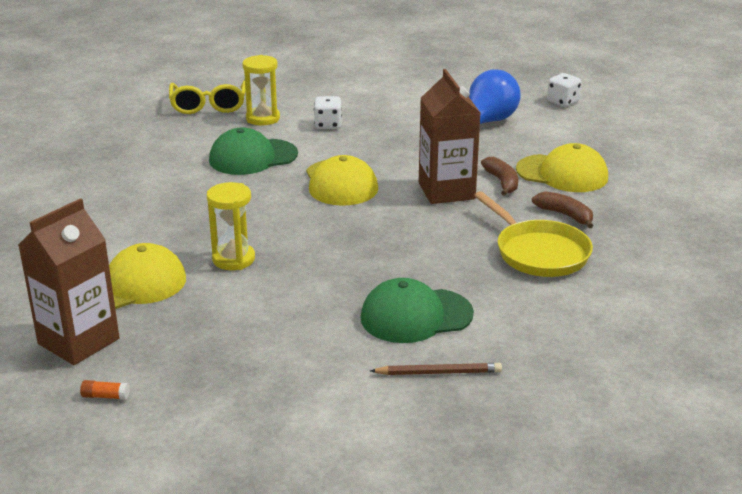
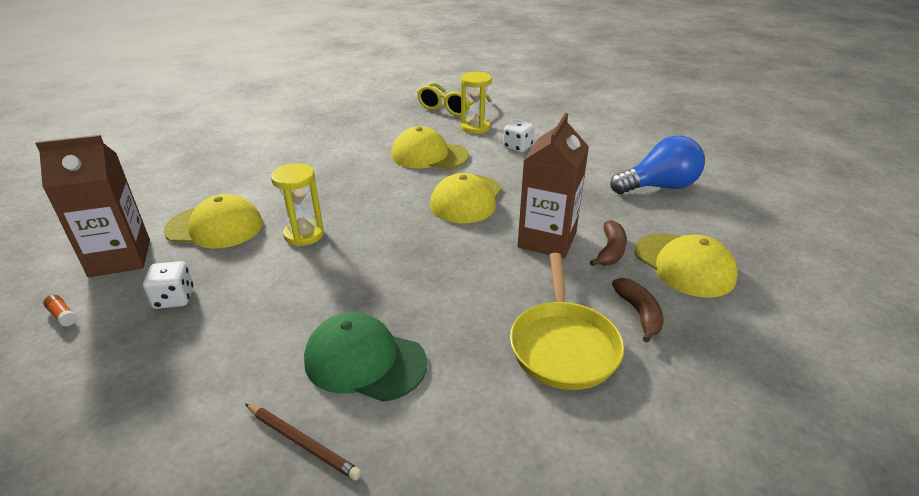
camera: 35 degrees right, 5 degrees up
green cap [209,128,298,175] -> yellow cap [391,126,469,169]
white dice [547,73,582,107] -> white dice moved to [143,261,193,309]

